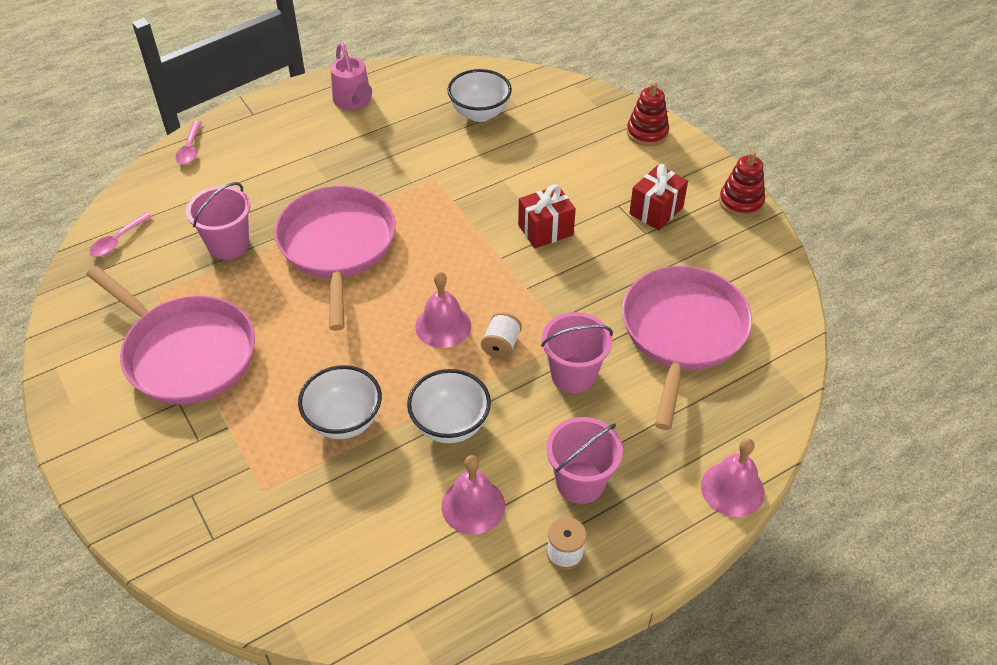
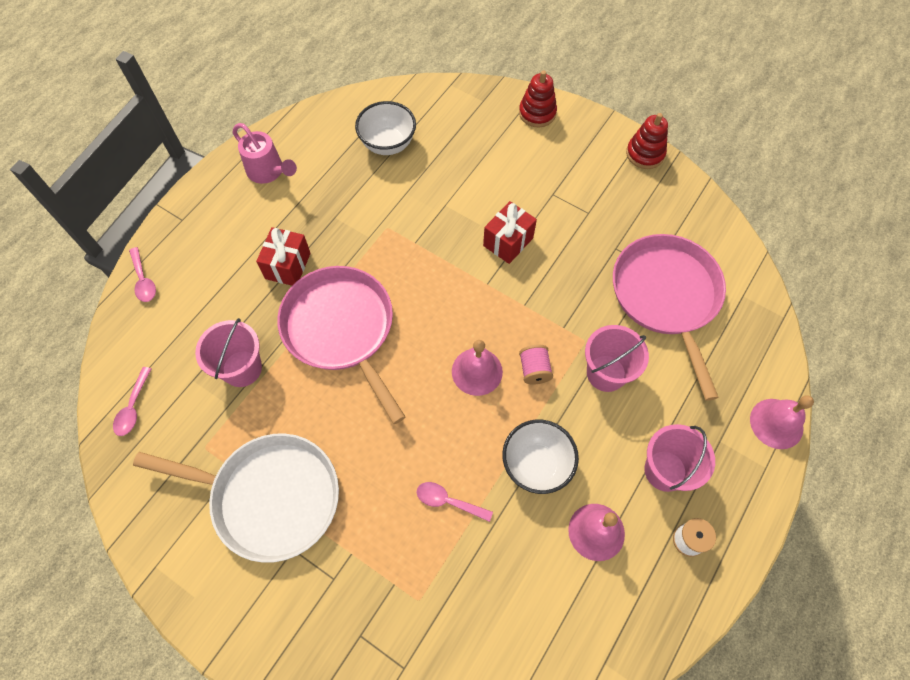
camera: 25 degrees left, 15 degrees up
pink pan [86,266,255,405] -> white pan [133,434,339,563]
white bowl [298,365,382,439] -> pink spoon [416,482,493,522]
white spool [481,312,522,359] -> pink spool [519,345,553,384]
red gift [629,164,688,230] -> red gift moved to [256,227,311,286]

